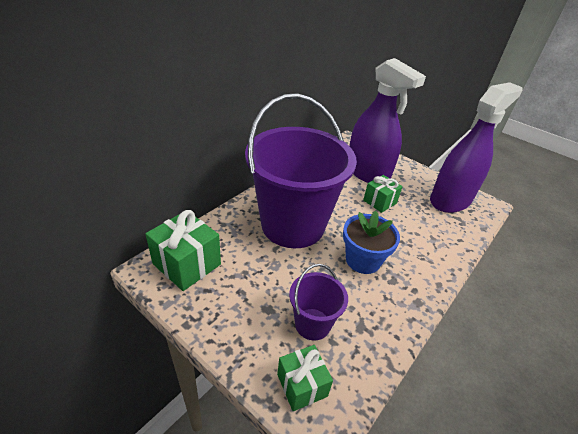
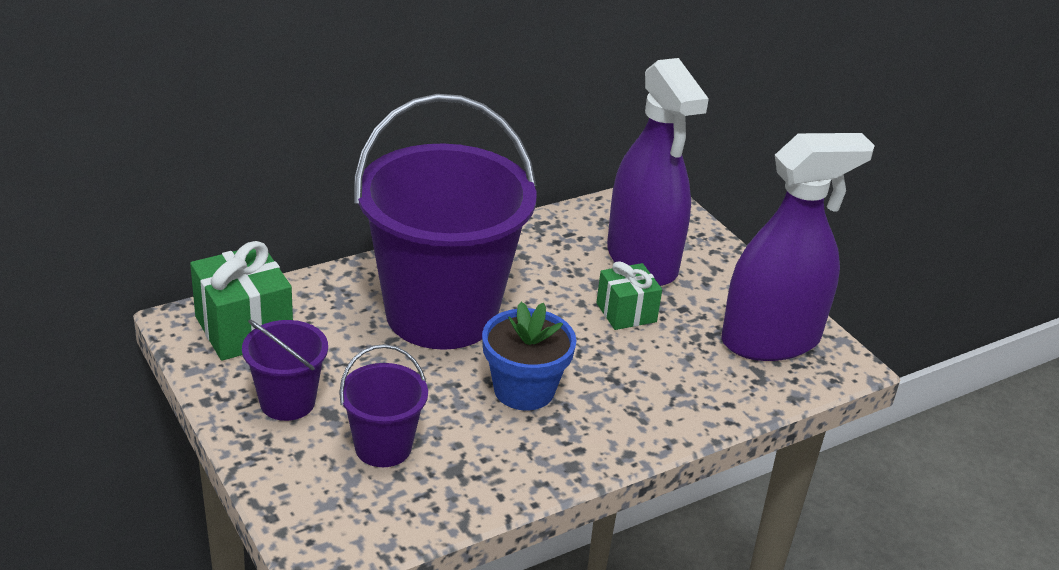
camera: 20 degrees right, 5 degrees down
green gift [277,345,333,411] -> none
none -> purple bucket [242,319,328,421]

